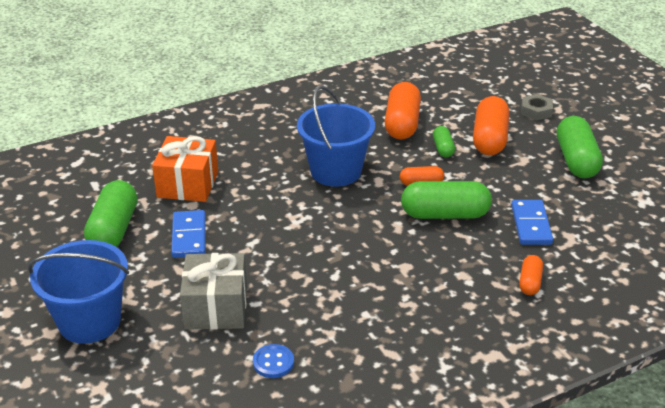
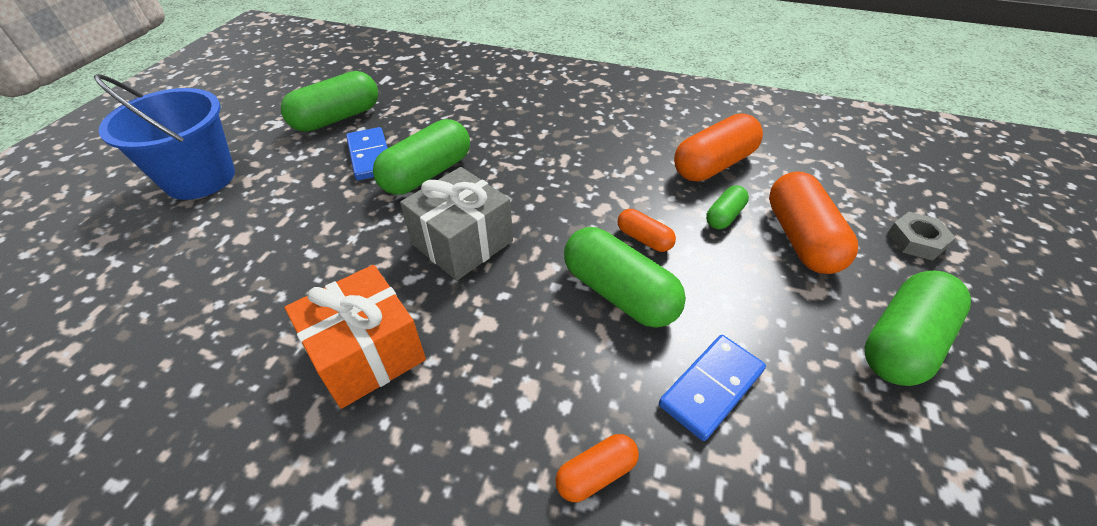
camera: 45 degrees right, 10 degrees up
orange gift [152,136,218,202] -> orange gift moved to [285,265,426,409]
blue domino [171,210,205,258] -> blue domino turned 60 degrees counterclockwise [346,127,387,180]
grey gift [180,253,247,330] -> grey gift moved to [400,167,513,280]
blue button [253,344,294,378] -> none
blue bucket [297,86,375,187] -> none
orange capsule [473,96,509,155] -> orange capsule turned 60 degrees counterclockwise [769,171,858,274]
none -> green capsule [373,119,470,195]

